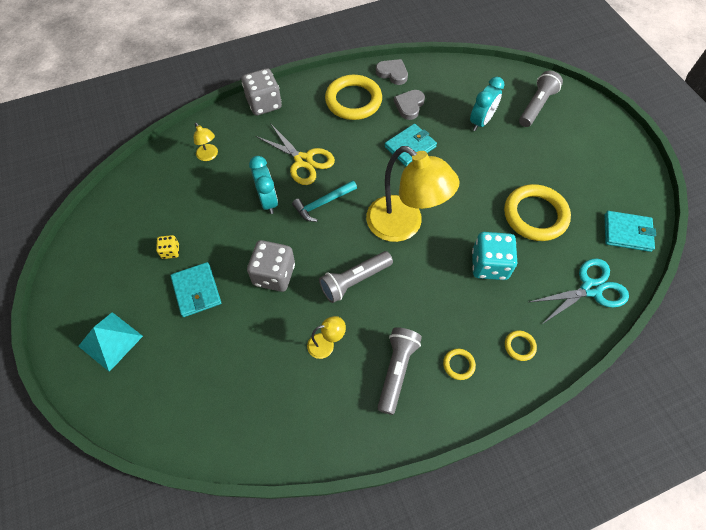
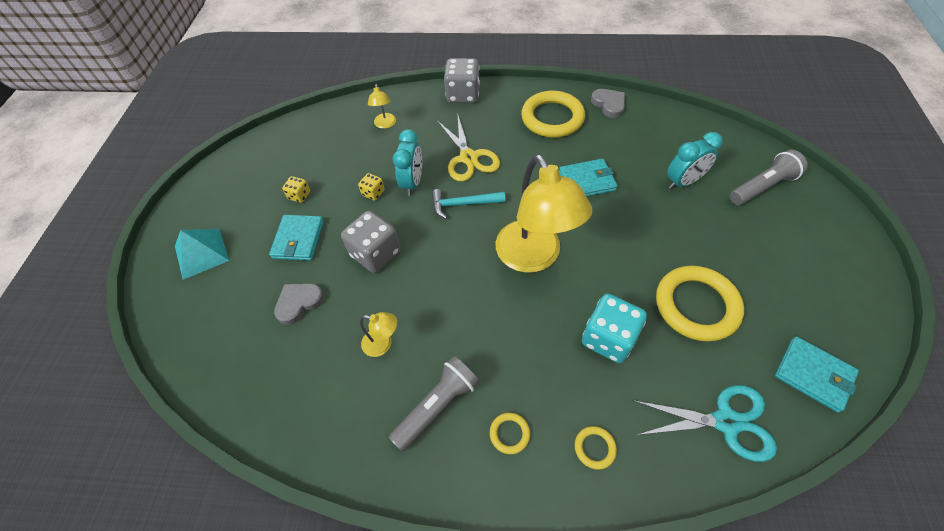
camera: 30 degrees right, 5 degrees down
grey flashlight [319,251,393,303] -> none
grey heart [394,90,425,120] -> grey heart moved to [274,283,324,325]
none -> yellow dice [358,173,385,201]

